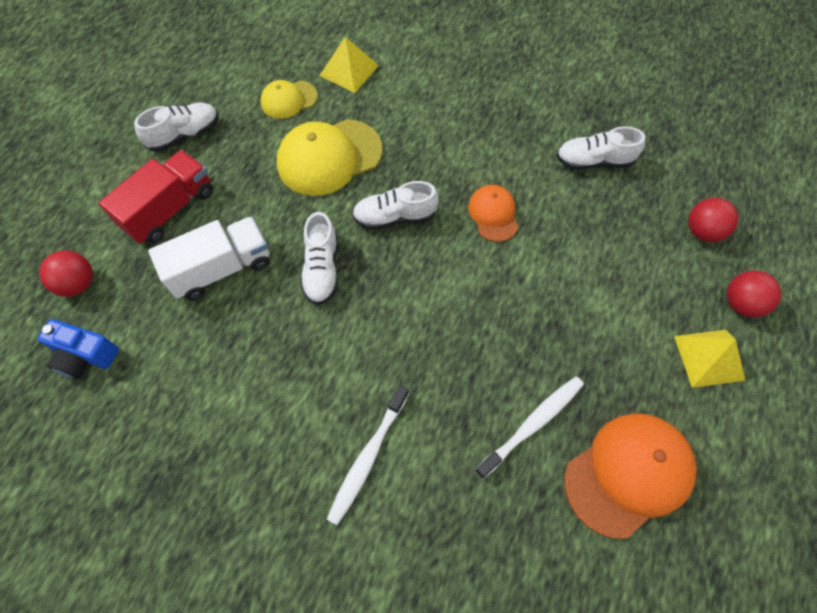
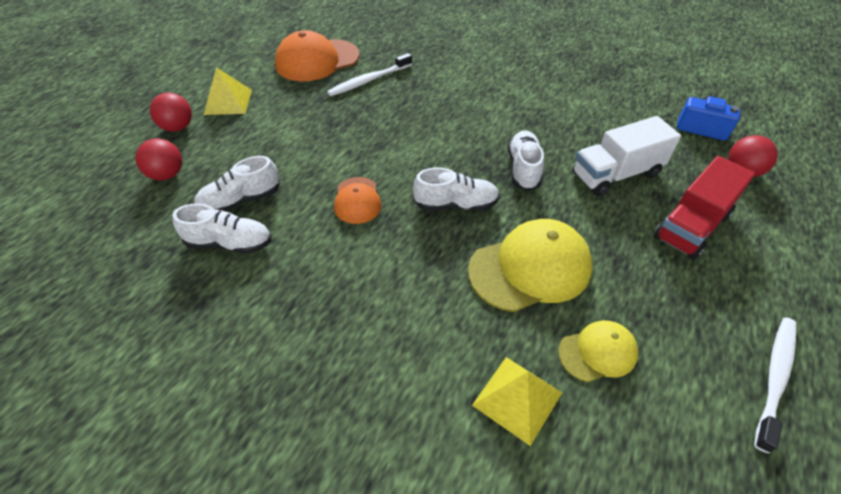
camera: 175 degrees left, 15 degrees down
white shoe [134,102,218,152] -> white shoe moved to [194,156,280,212]
white toothbrush [327,385,409,525] -> white toothbrush moved to [754,317,796,453]

